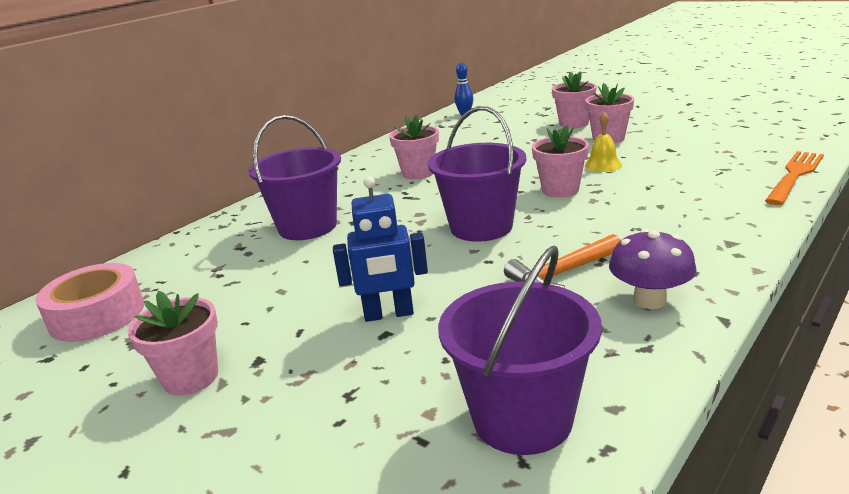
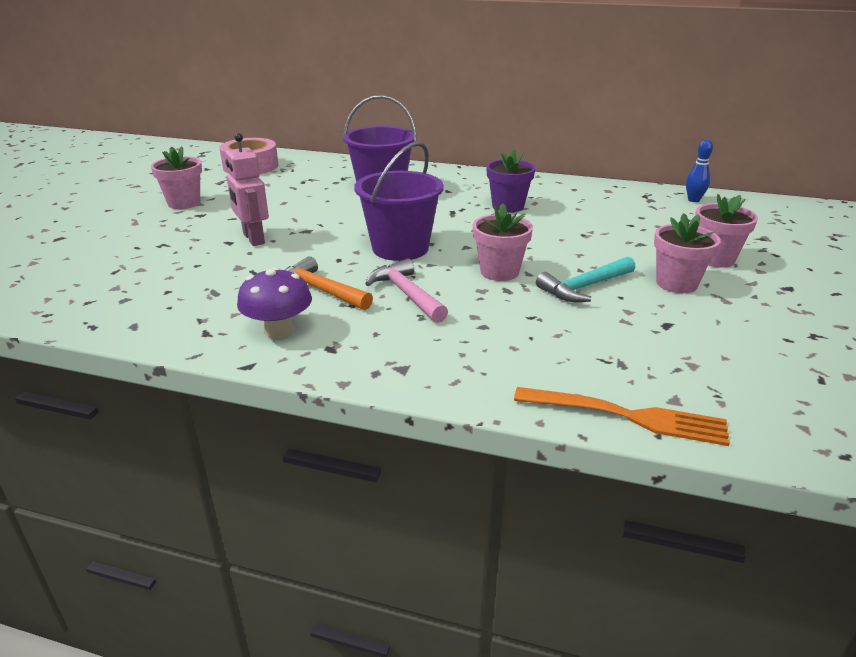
camera: 65 degrees right, 5 degrees up
blue robot [333,177,428,322] -> pink robot [225,133,269,246]
pink flower pot [389,115,439,179] -> purple flower pot [486,148,535,213]
purple bucket [438,246,602,455] -> none
yellow bell [585,112,622,172] -> turquoise hammer [536,256,635,302]
none -> pink hammer [365,258,448,323]

